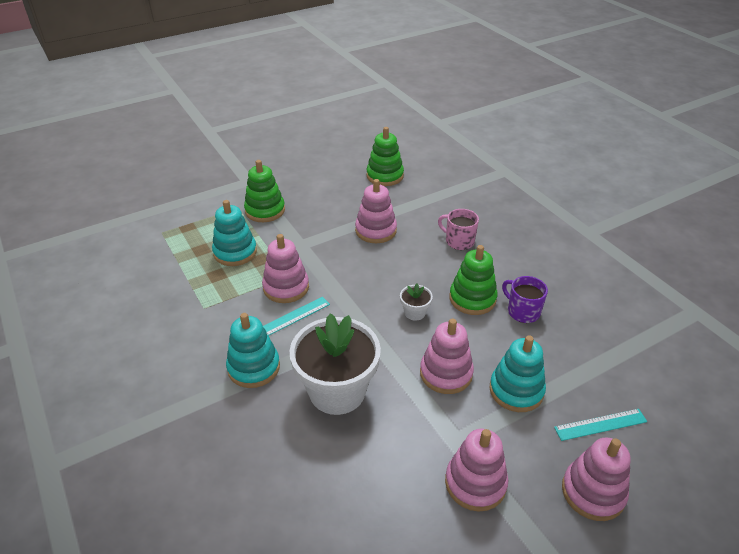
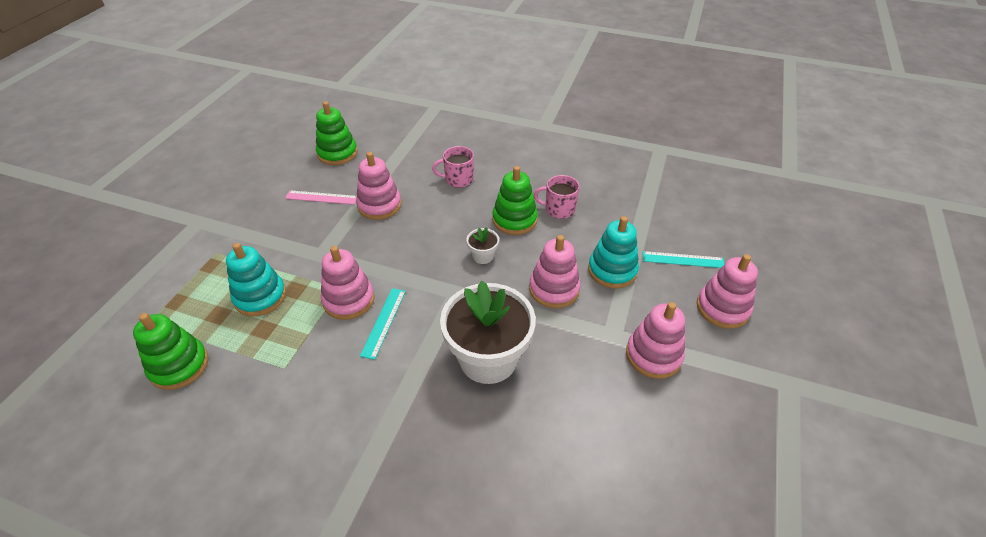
camera: 40 degrees left, 5 degrees up
turquoise stacking toy [226,313,280,388] -> none
green stacking toy [244,160,285,222] -> green stacking toy moved to [133,313,208,390]
purple mug [502,276,548,323] -> pink mug [534,175,580,219]
turquoise ruler [554,409,647,441] -> turquoise ruler turned 60 degrees clockwise [643,251,725,268]
none -> pink ruler [285,190,357,205]

